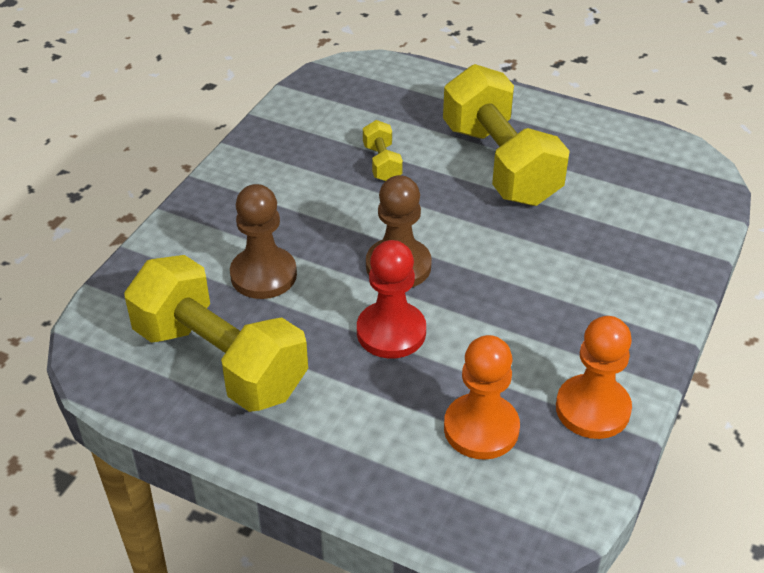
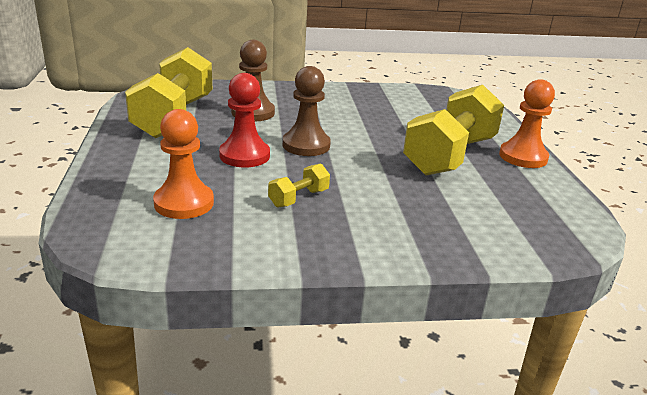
camera: 55 degrees right, 15 degrees down
yellow dumbbell [363,120,403,181] -> yellow dumbbell moved to [268,163,330,207]
orange pawn [556,316,632,439] -> orange pawn moved to [499,79,555,168]

